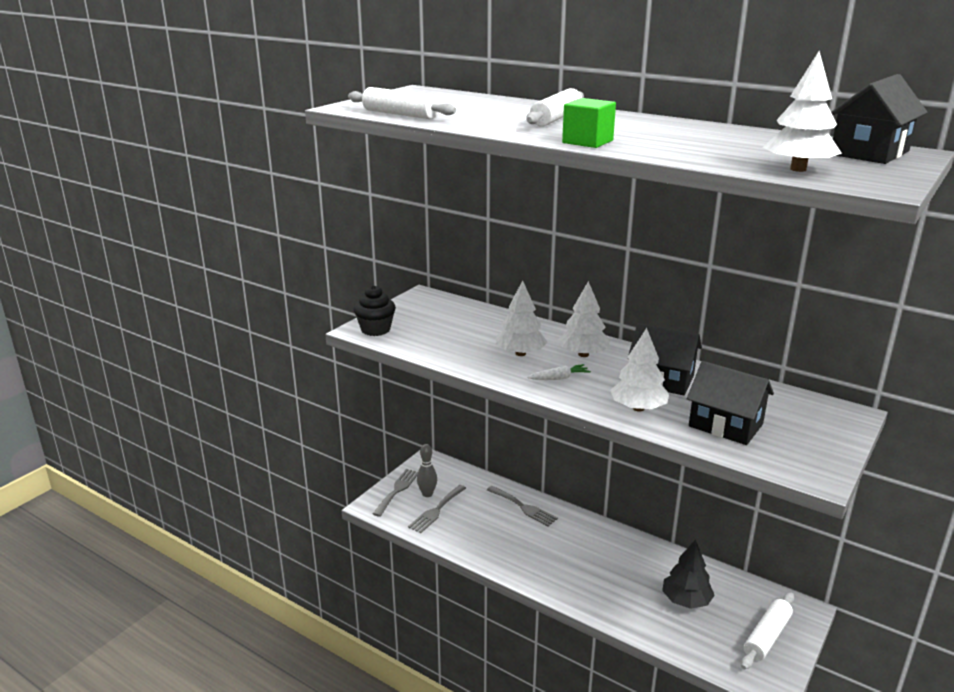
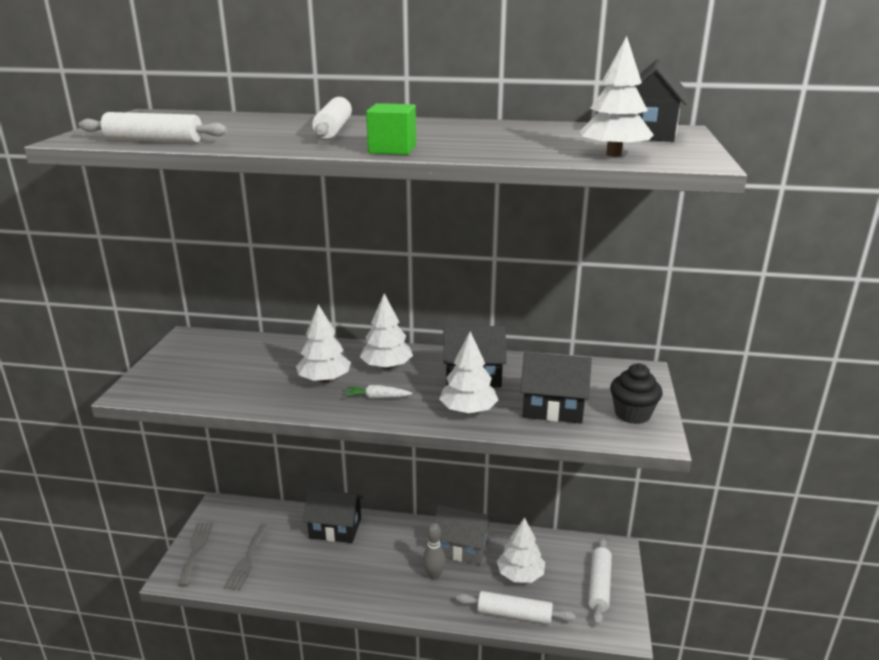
camera: 25 degrees left, 0 degrees up
black cupcake [353,285,396,336] -> black cupcake moved to [610,363,662,424]
grey bowling pin [417,444,437,497] -> grey bowling pin moved to [422,523,446,580]
grey fork [487,486,558,526] -> black house [303,489,364,543]
white carrot [527,364,591,380] -> white carrot turned 135 degrees counterclockwise [344,385,412,399]
black tree [662,539,715,609] -> white tree [497,517,545,583]
none -> grey house [434,505,493,565]
none -> white rolling pin [456,591,576,624]

